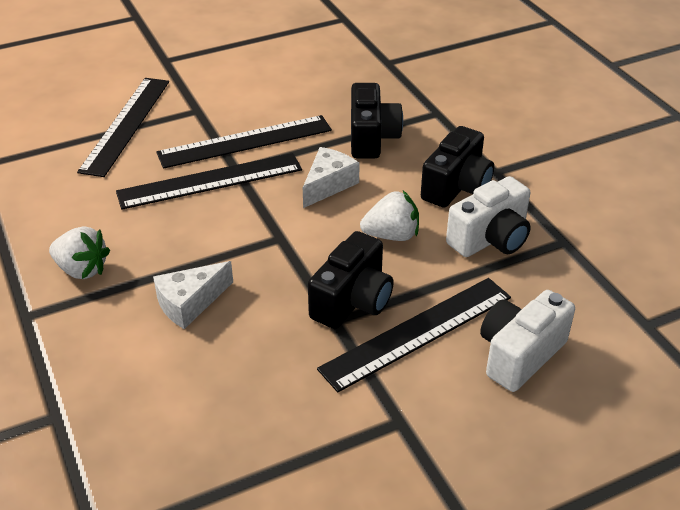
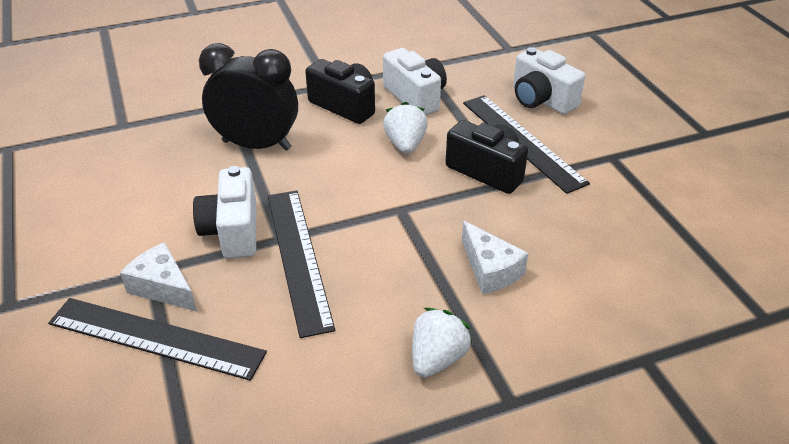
camera: 85 degrees left, 0 degrees up
black ruler [156,115,332,169] -> white camera [193,166,256,259]
white cheese [303,147,360,208] -> white cheese moved to [120,242,197,312]
black camera [351,83,403,158] -> black clock [199,43,298,151]

